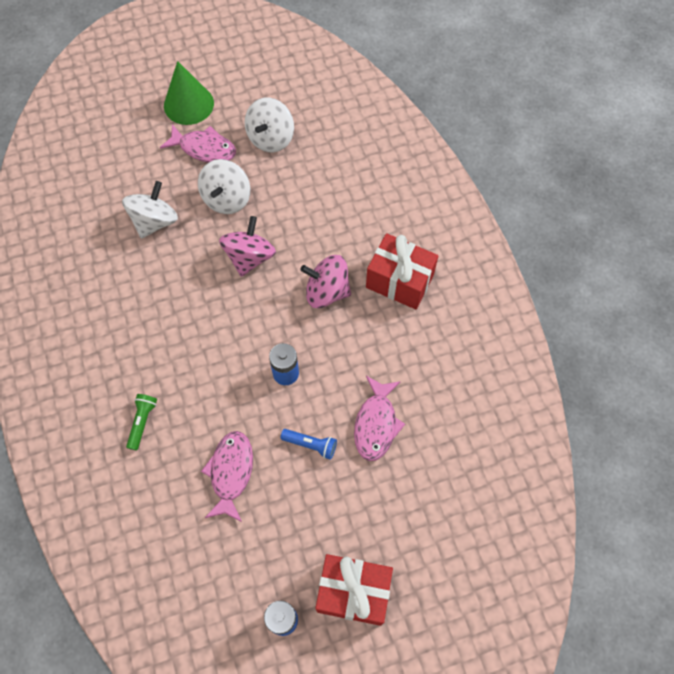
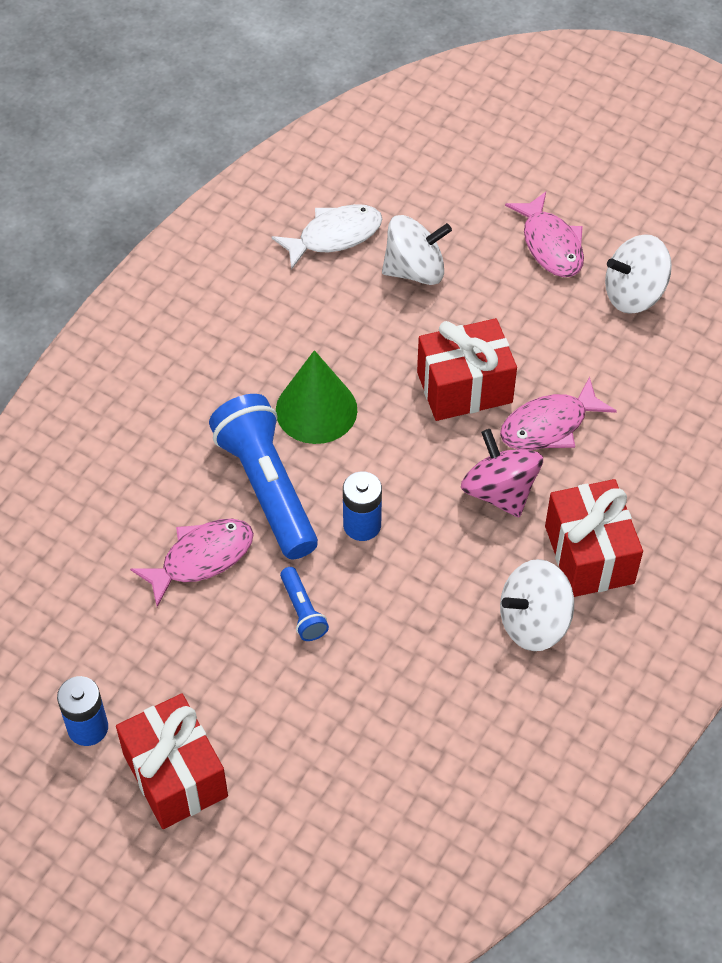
camera: 50 degrees right, 10 degrees down
green flashlight [126,394,157,450] -> none
green cone [164,61,214,125] -> green cone moved to [276,350,357,444]
white spinning top [198,159,250,214] -> white spinning top moved to [500,559,574,651]
pink spinning top [219,216,276,277] -> red gift [417,318,517,421]
pink fish [354,376,405,461] -> pink fish moved to [500,377,617,450]
none -> blue flashlight [209,394,318,559]
none -> white fish [271,204,382,270]

